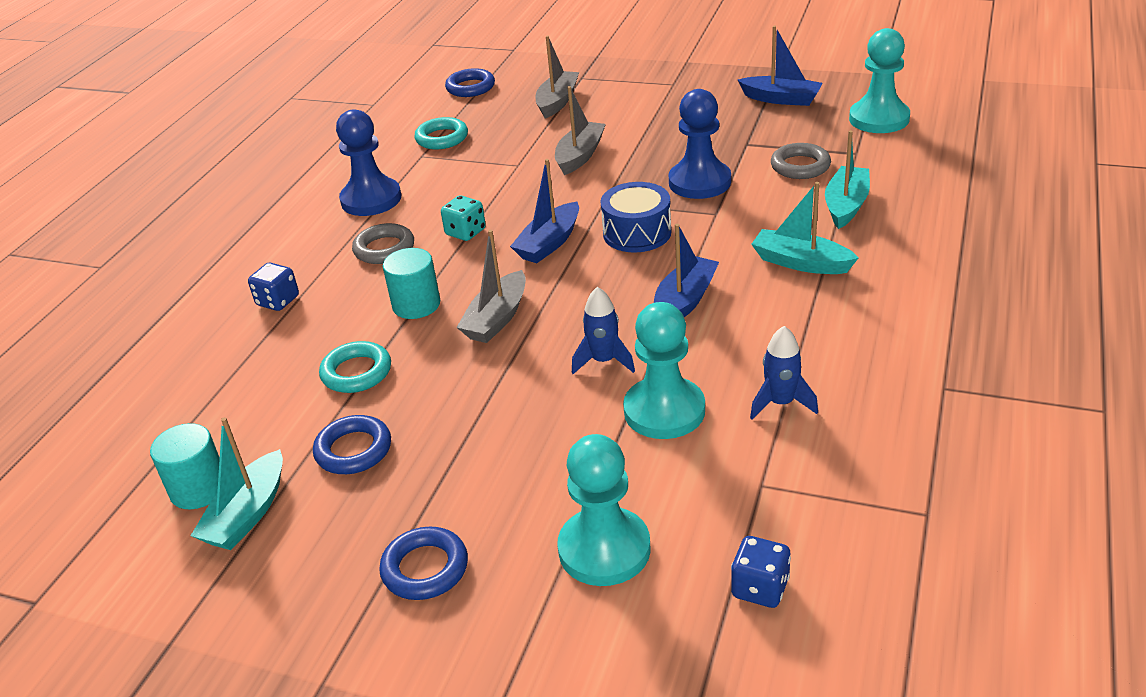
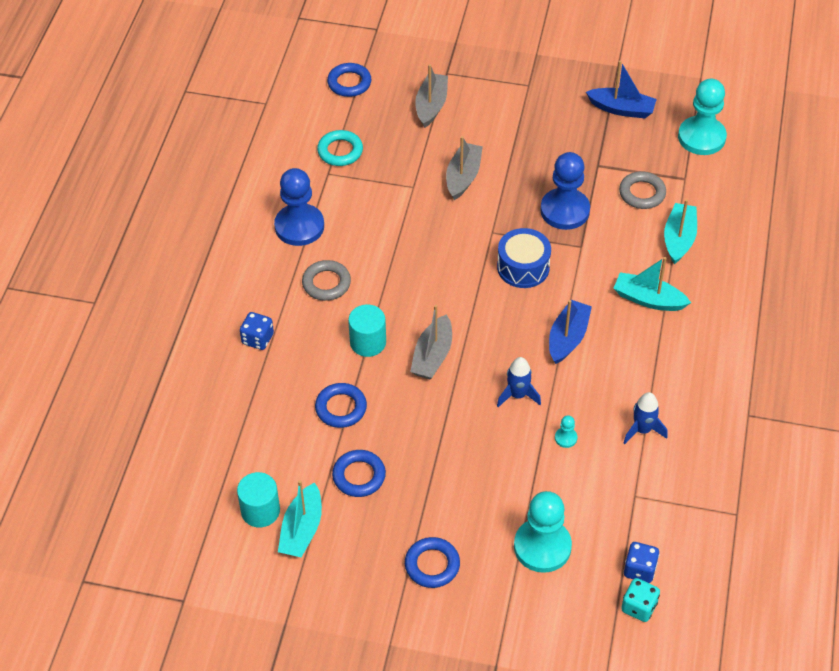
camera: 10 degrees left, 15 degrees up
turquoise ring [319,341,391,393] -> blue ring [315,383,367,428]
turquoise dice [441,195,486,241] -> turquoise dice moved to [621,578,660,622]
blue boat [510,159,579,263] -> none
turquoise pawn [623,302,705,439] -> turquoise pawn [555,415,577,448], size x0.41

